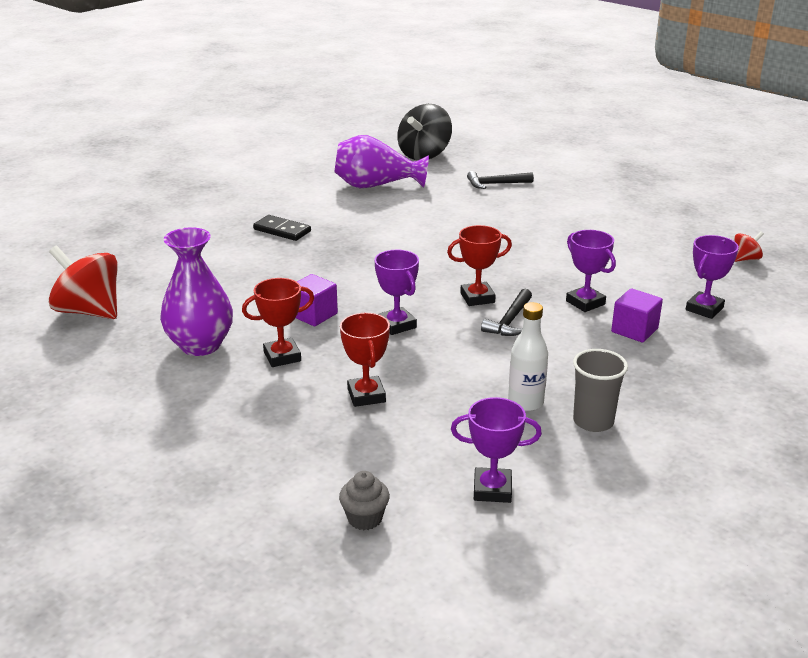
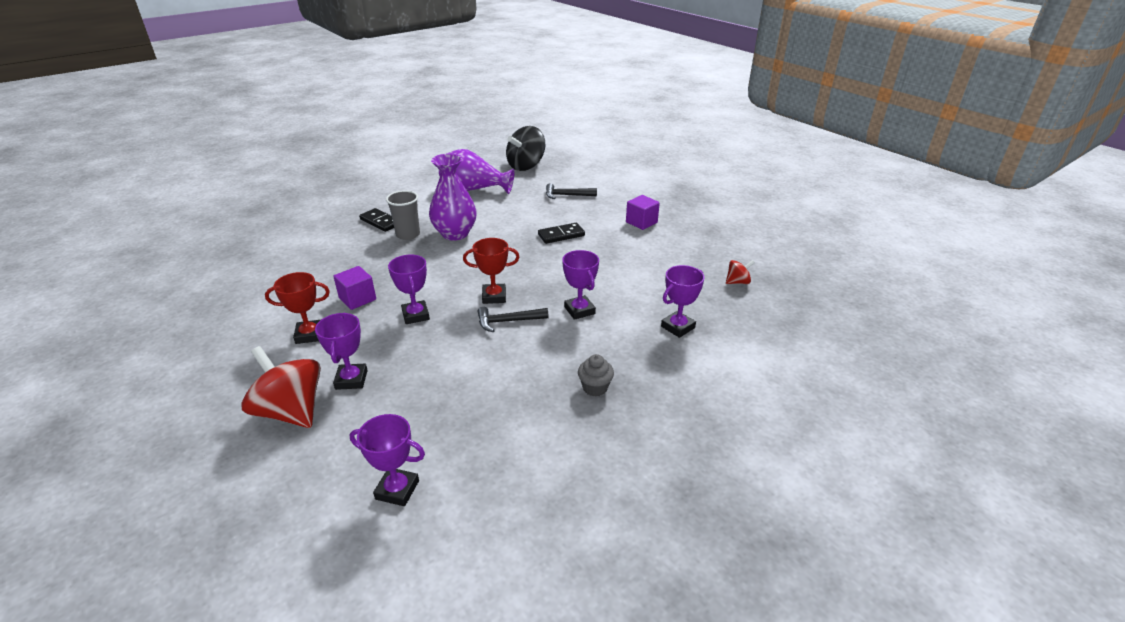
camera: 10 degrees right, 5 degrees up
red spinning top [49,246,118,319] -> red spinning top moved to [241,346,321,428]
purple vase [160,227,233,356] -> purple vase moved to [429,154,477,240]
grey cupcake [339,471,390,530] -> grey cupcake moved to [578,354,614,397]
red trophy [340,313,390,407] -> purple trophy [315,313,368,390]
black hammer [481,289,532,336] -> black hammer turned 45 degrees clockwise [478,307,549,332]
white bottle [508,302,548,411] -> none
grey cup [573,349,628,432] -> grey cup moved to [386,190,420,240]
purple cube [611,288,663,343] -> purple cube moved to [626,195,660,230]
none -> black domino [538,223,585,244]

